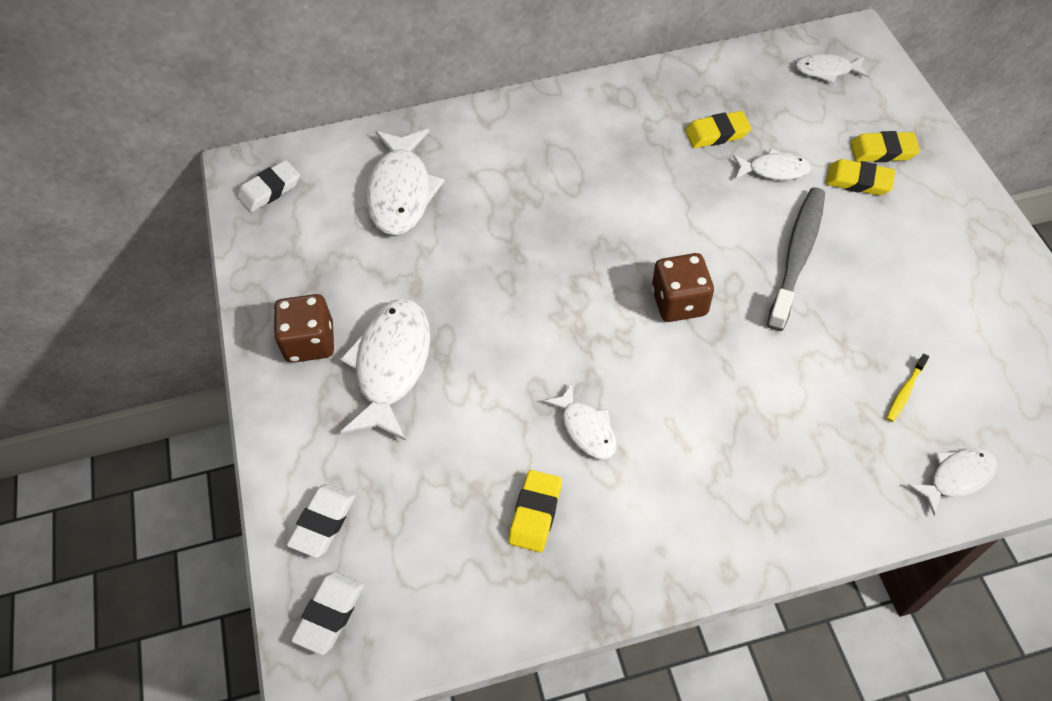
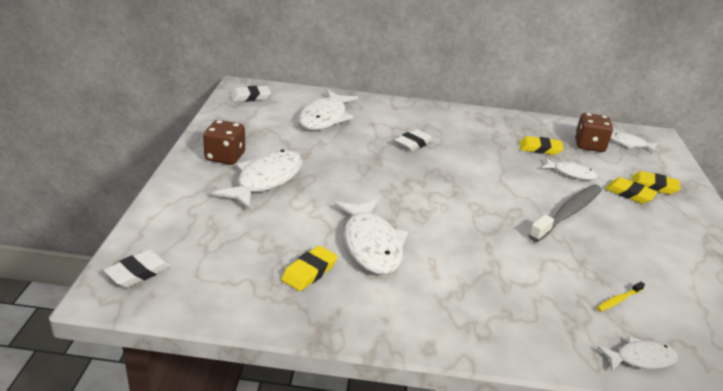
camera: 15 degrees right, 25 degrees down
white eraser [287,484,356,558] -> white eraser moved to [394,129,433,151]
white fish [543,384,617,459] -> white fish [334,199,408,275], size x1.84
brown dice [652,253,714,322] -> brown dice moved to [575,113,613,152]

